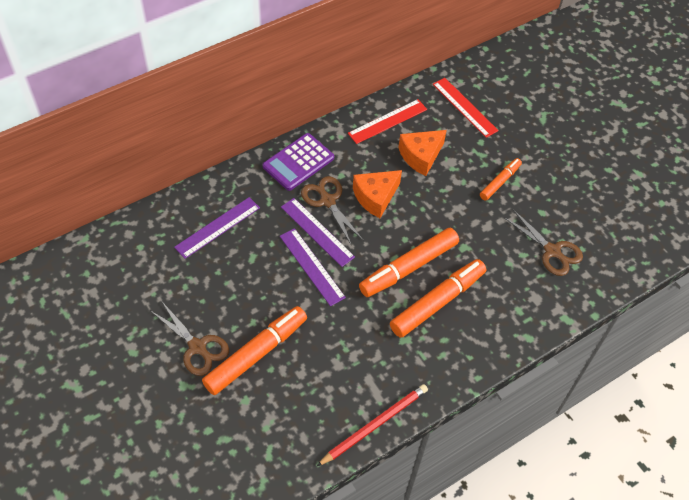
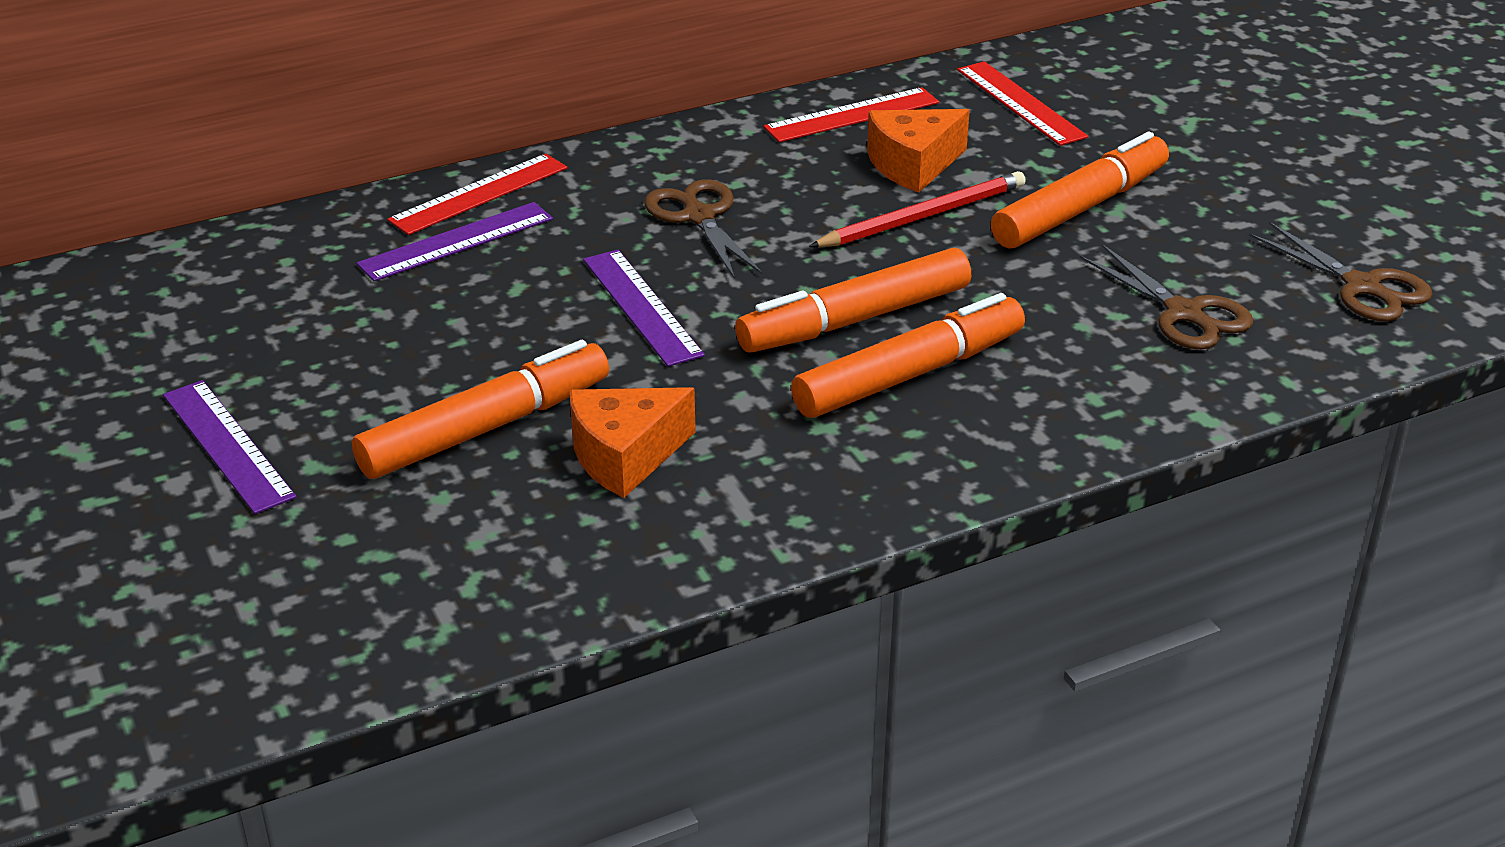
camera: 10 degrees right, 20 degrees down
brown scissors [150,302,229,376] -> brown scissors moved to [1249,222,1432,321]
purple calculator [263,133,334,191] -> none
purple ruler [281,198,355,267] -> purple ruler moved to [163,380,297,514]
red pencil [316,384,428,467] -> red pencil moved to [809,171,1026,248]
orange cheese [353,170,402,218] -> orange cheese moved to [569,387,695,498]
orange marker [480,158,522,201] -> orange marker [991,132,1169,249], size x1.77
none -> red ruler [387,154,567,235]

